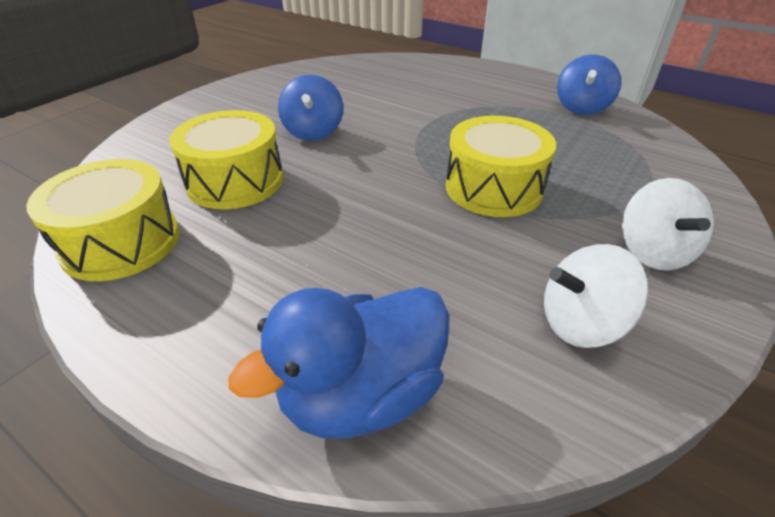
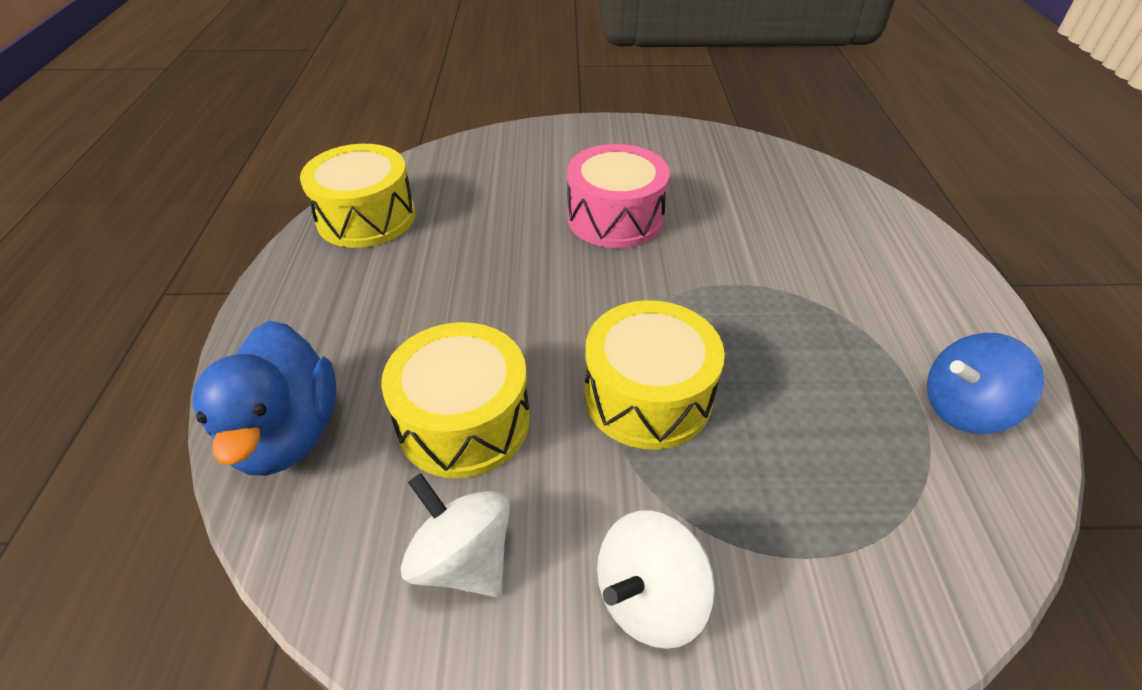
camera: 55 degrees right, 5 degrees up
yellow drum [169,110,283,209] -> yellow drum moved to [381,322,530,478]
blue duck [228,287,449,439] -> blue duck turned 120 degrees counterclockwise [192,321,336,476]
blue spinning top [278,75,343,141] -> pink drum [567,144,670,248]

